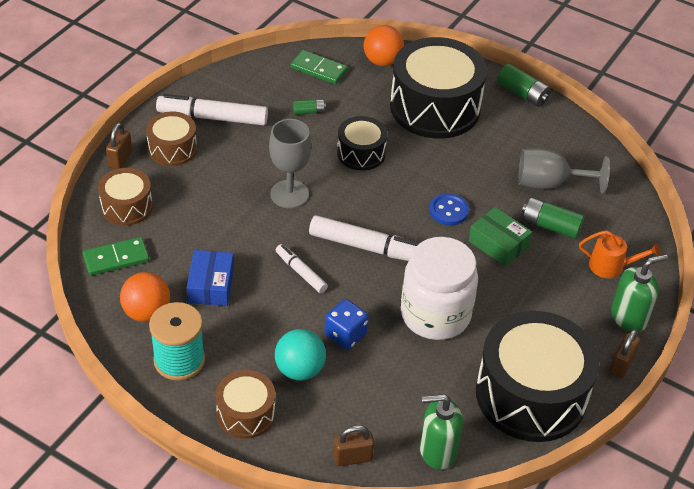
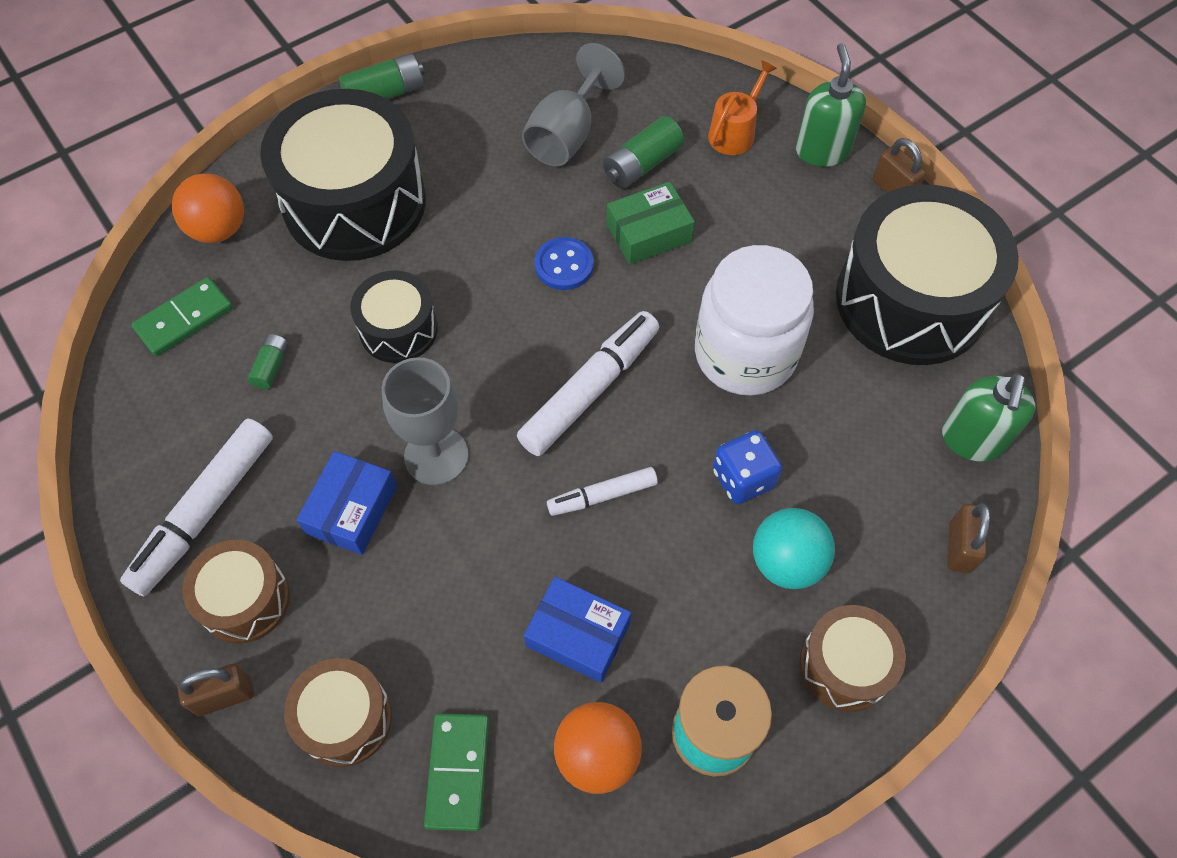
camera: 65 degrees left, 15 degrees up
brown padlock [106,123,132,169] -> brown padlock turned 60 degrees counterclockwise [177,664,254,716]
none -> blue box [296,451,397,555]

